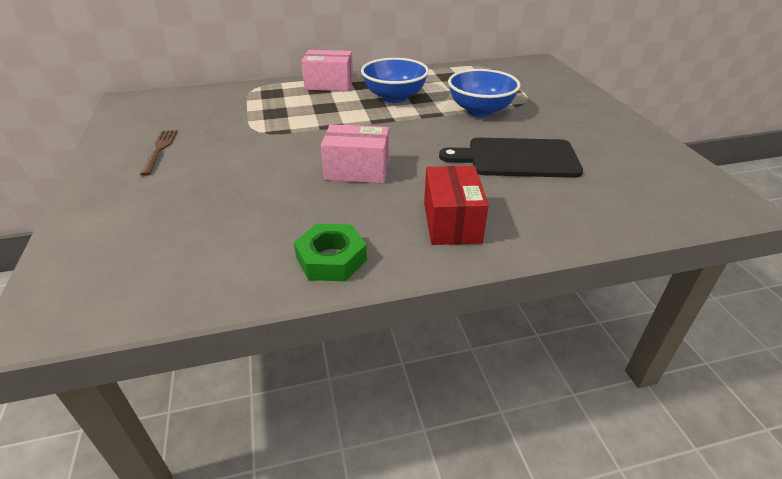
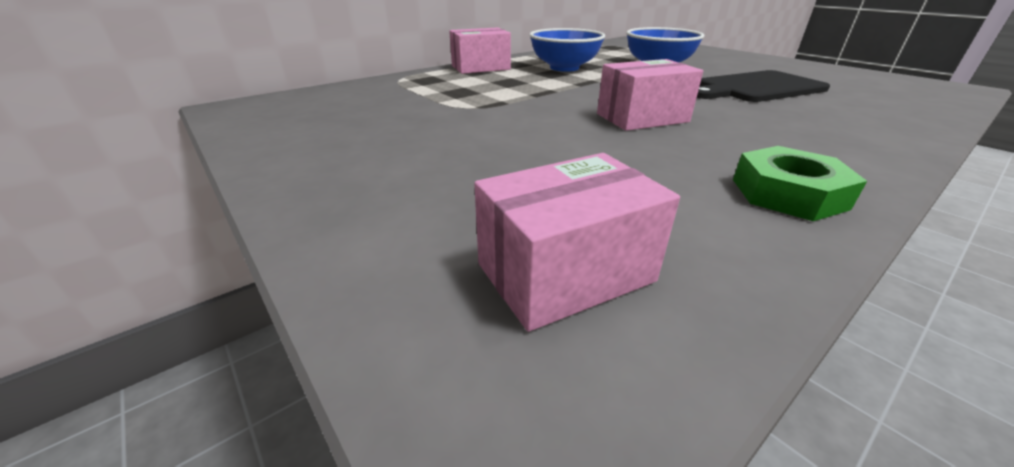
camera: 25 degrees left, 5 degrees down
brown fork [140,130,178,176] -> none
red box [424,166,489,245] -> none
none -> pink box [474,153,680,332]

